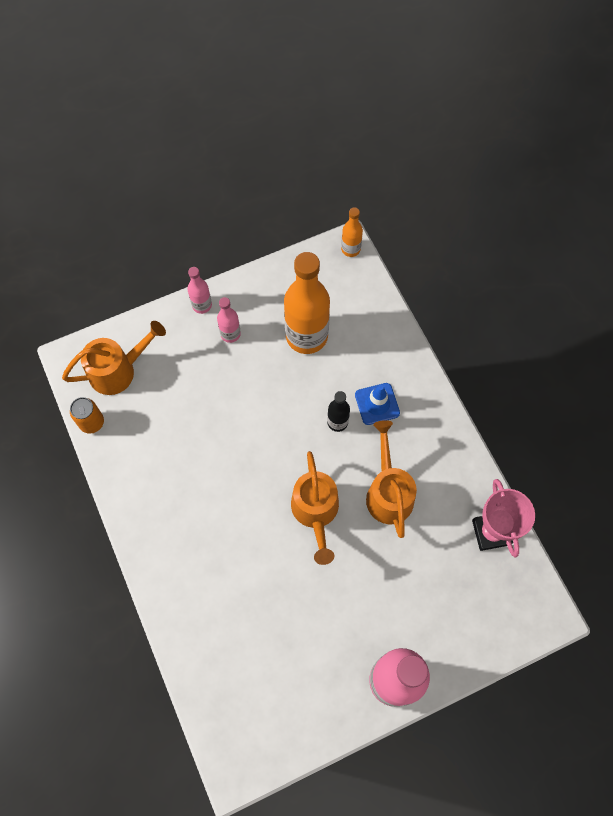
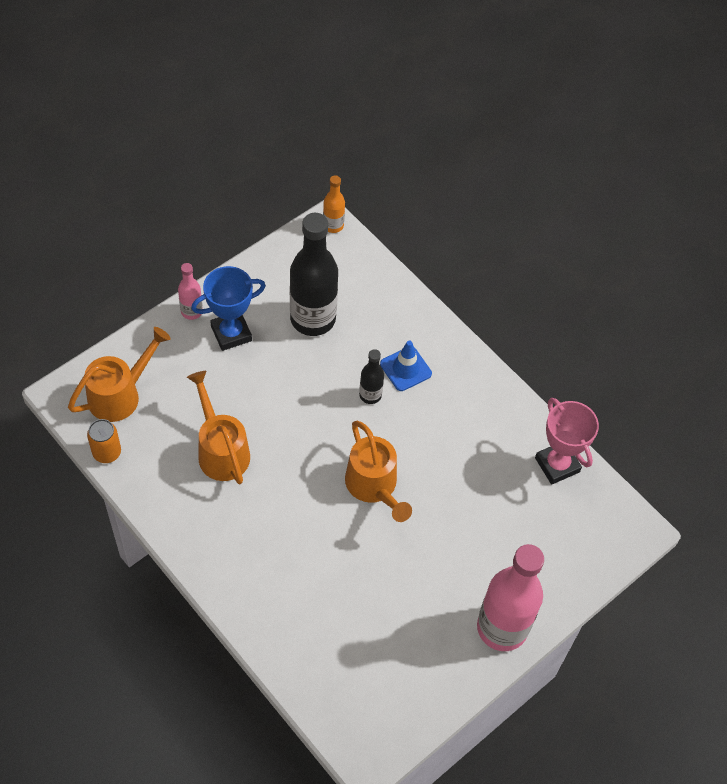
camera: 20 degrees left, 10 degrees down
pink bottle [217,297,241,343] -> blue trophy [191,266,266,351]
orange bottle [284,252,330,354] -> black bottle [290,213,338,336]
orange watering can [366,420,417,538] -> orange watering can moved to [187,371,250,484]

